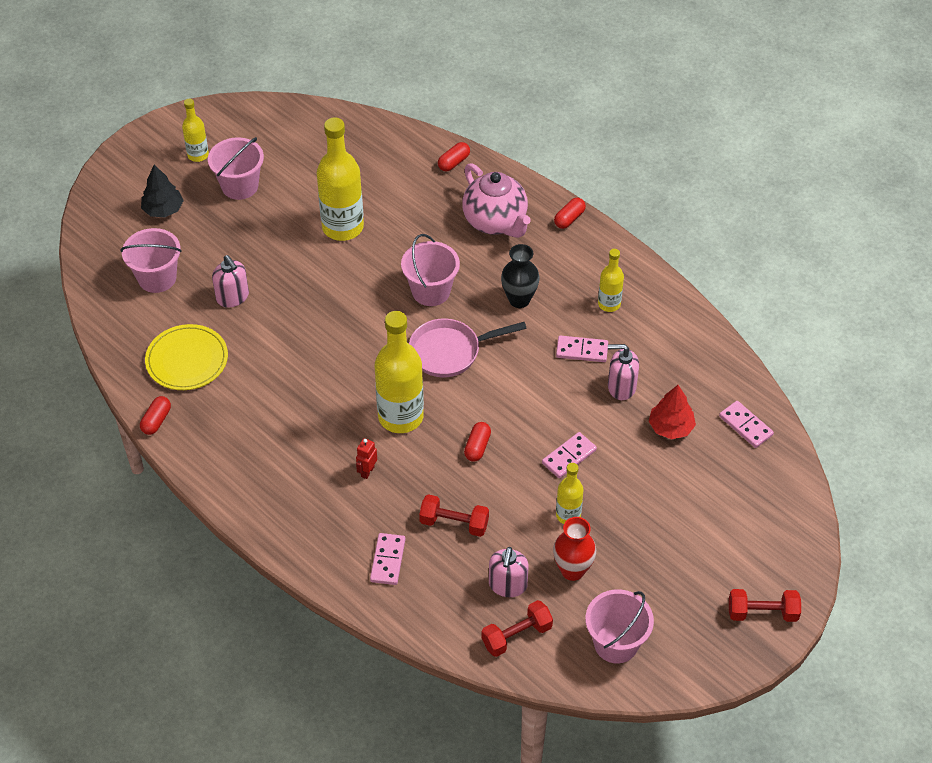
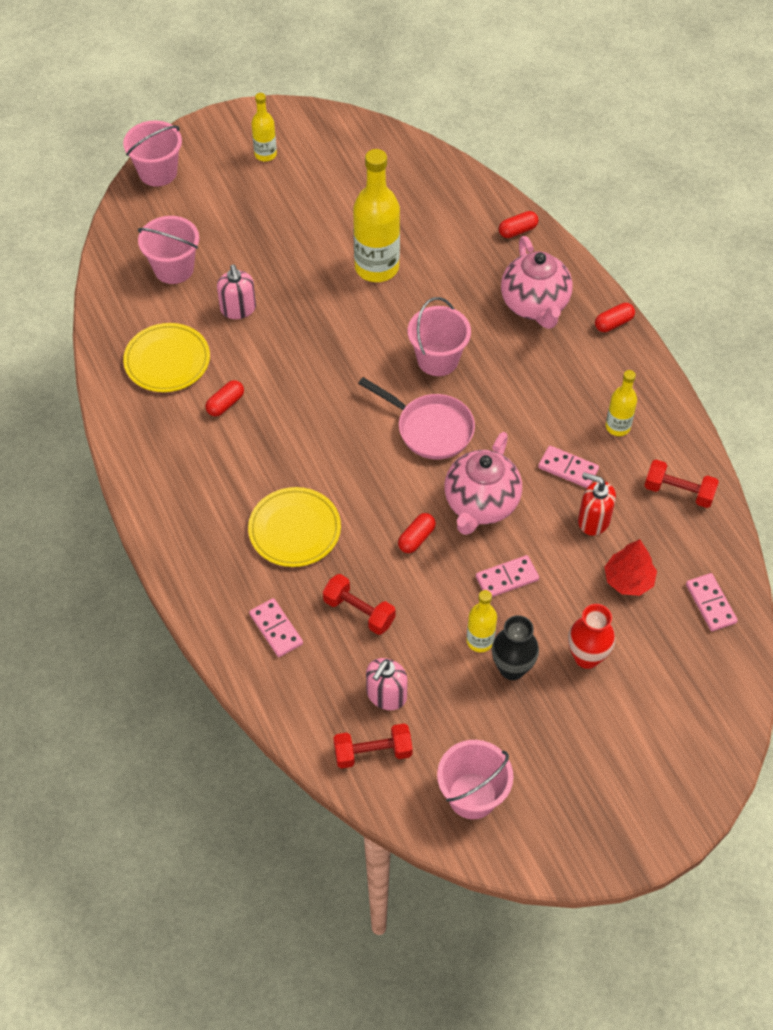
camera: 20 degrees right, 5 degrees up
red capsule [140,396,171,435] -> red capsule moved to [206,380,244,416]
black tree [141,165,184,217] -> none
pink bucket [208,137,264,200] -> pink bucket moved to [123,120,182,187]
red robot [356,438,377,479] -> yellow plate [248,487,341,567]
pink domino [370,533,405,585] -> pink domino turned 60 degrees counterclockwise [249,598,303,657]
yellow bottle [375,311,424,433] -> none
pink pan [409,319,527,377] -> pink pan turned 150 degrees counterclockwise [358,377,475,460]
black vase [501,244,540,308] -> black vase moved to [492,615,539,680]
red vase [553,517,596,581] -> red vase moved to [568,604,615,669]
pink soap dispenser [608,344,639,400] -> red soap dispenser [578,472,616,536]
red dumbbell [729,589,801,622] -> red dumbbell moved to [644,460,719,508]
none -> pink teapot [444,432,522,535]

